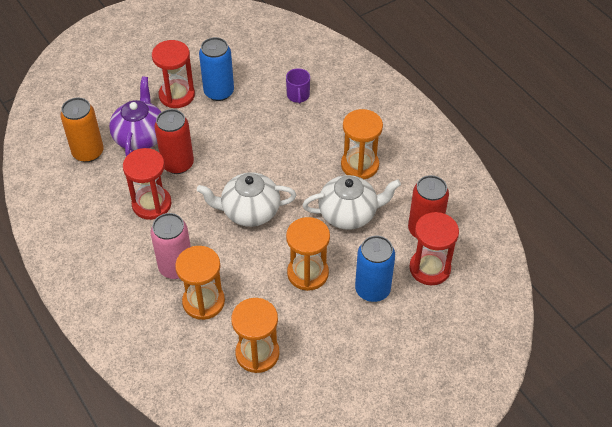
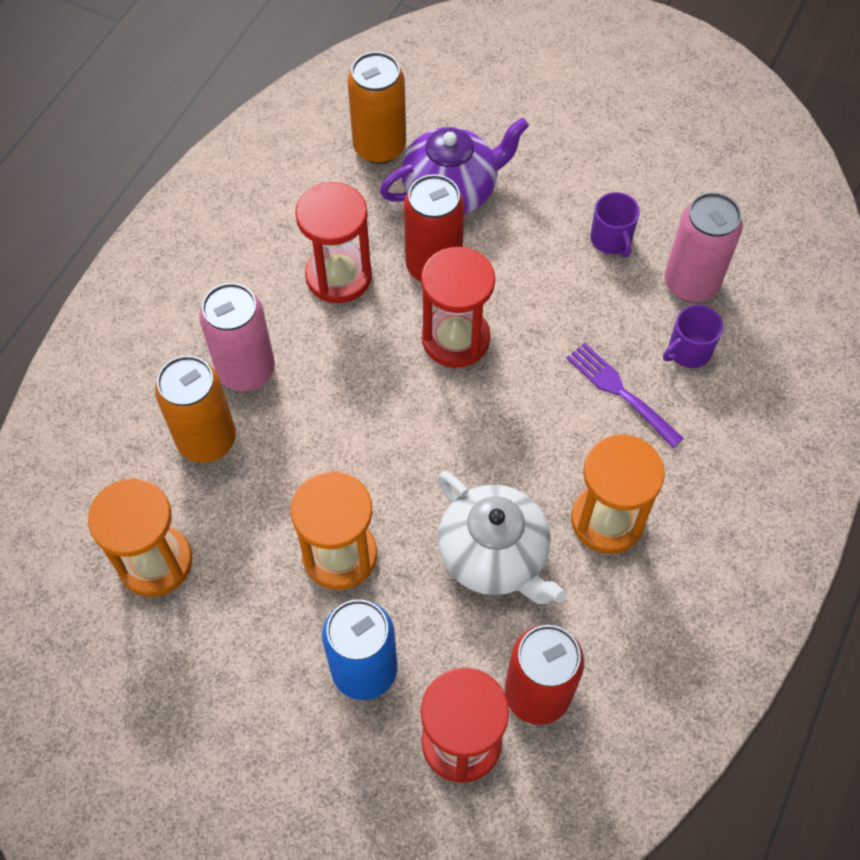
camera: 60 degrees right, 10 degrees up
red hourglass [152,40,195,108] -> red hourglass moved to [421,247,495,368]
orange hourglass [175,246,225,320] -> orange can [155,355,236,463]
white teapot [197,172,296,227] -> none
blue can [199,37,234,101] -> purple mug [590,192,640,257]
none -> purple fork [566,343,684,448]
none -> pink can [665,192,743,302]

